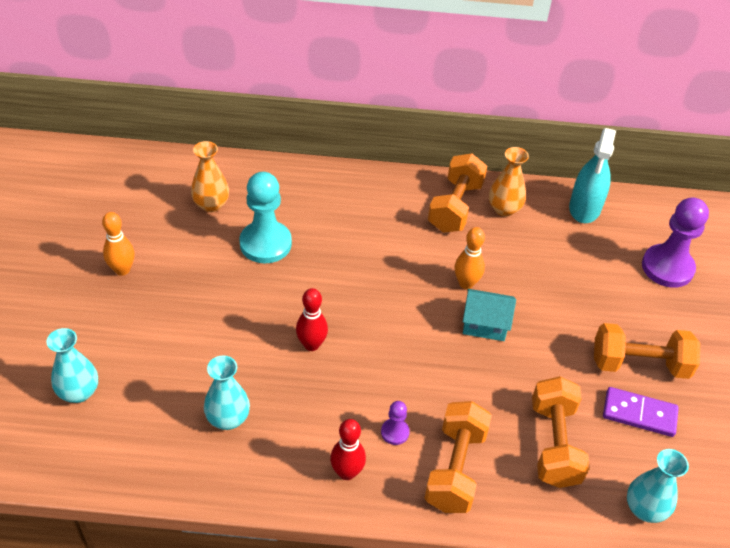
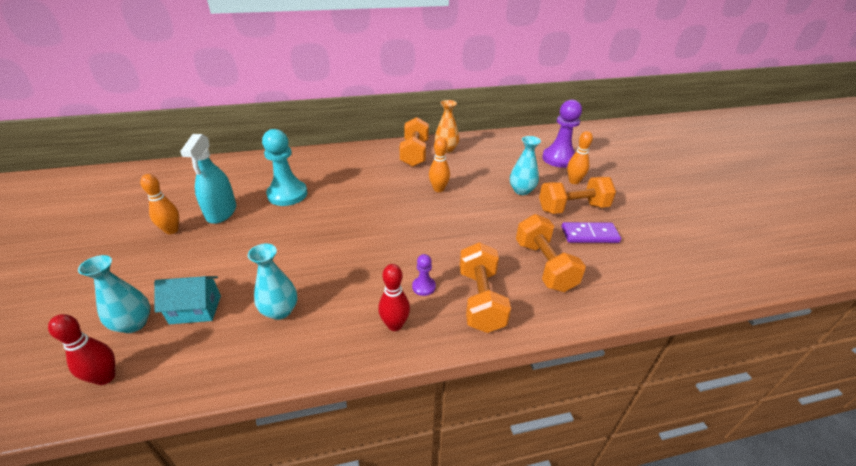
camera: 15 degrees left, 10 degrees down
orange vase [191,141,229,212] -> none
red bowling pin [296,288,328,351] -> red bowling pin moved to [48,314,115,385]
turquoise house [463,289,516,341] -> turquoise house moved to [154,276,221,324]
turquoise spray bottle [569,128,616,223] -> turquoise spray bottle moved to [180,134,236,224]
turquoise vase [627,449,689,523] -> turquoise vase moved to [510,136,541,195]
none -> orange bowling pin [567,131,593,184]

